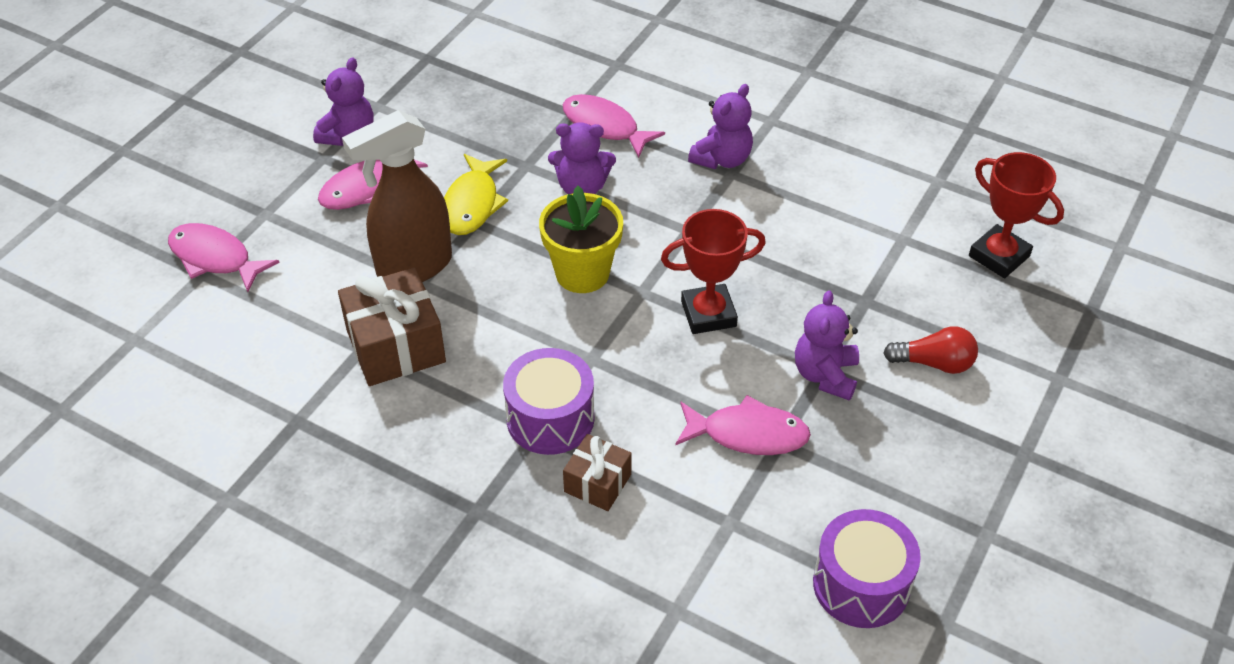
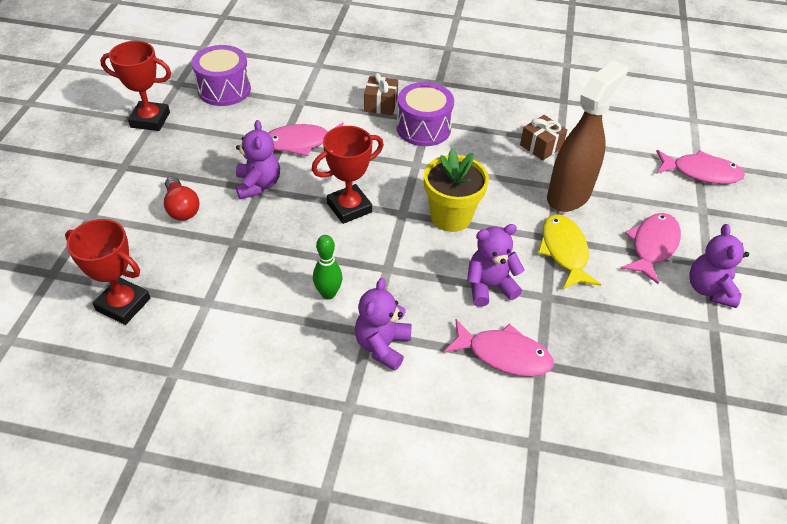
camera: 160 degrees right, 0 degrees up
brown gift [338,267,446,386] -> brown gift [520,115,567,161], size x0.58
red light bulb [883,326,978,374] -> red light bulb turned 105 degrees counterclockwise [164,176,200,221]
none -> red trophy [100,41,171,131]
none -> green bowling pin [313,235,342,300]

